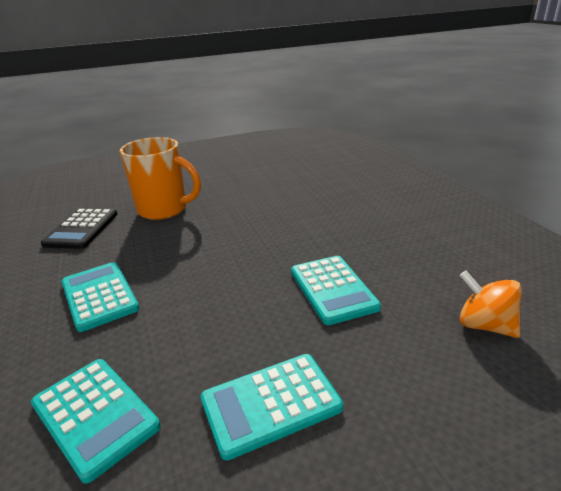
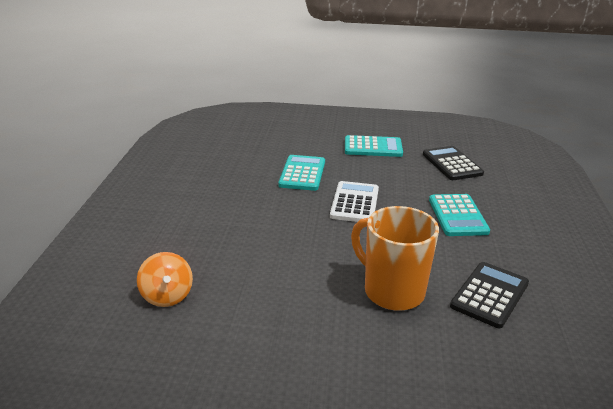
camera: 155 degrees left, 0 degrees up
turquoise calculator [31,359,161,483] -> black calculator [423,146,484,180]
orange spinning top [459,270,522,338] -> orange spinning top moved to [137,252,193,307]
none -> white calculator [330,181,379,222]

